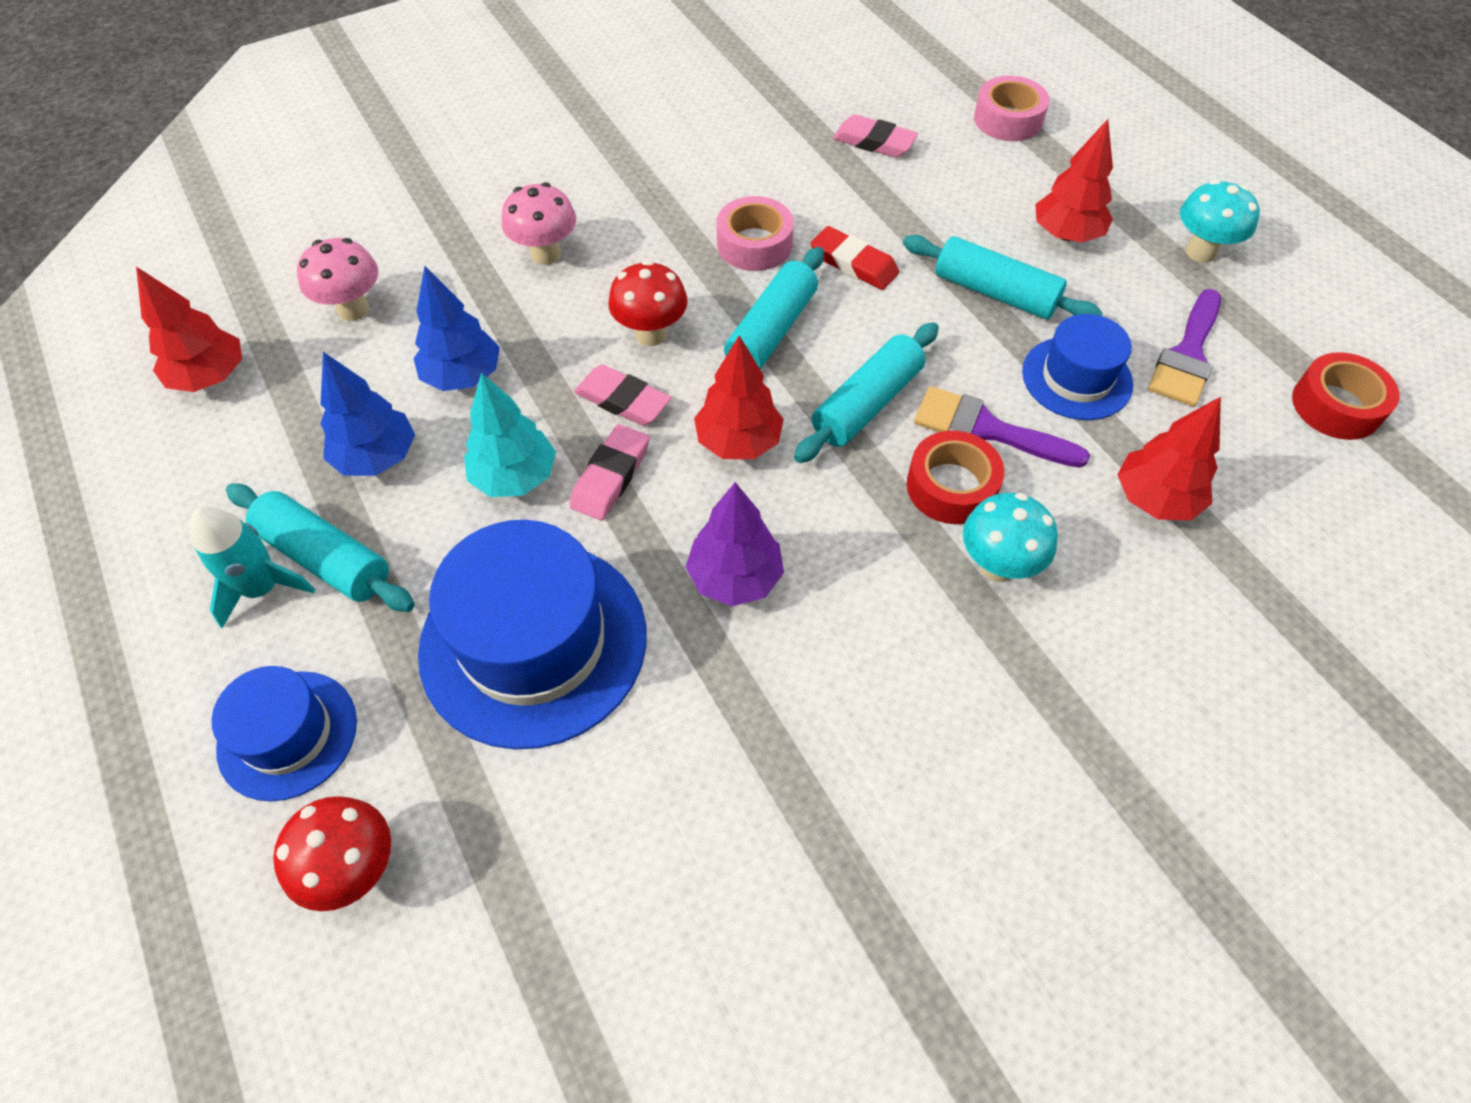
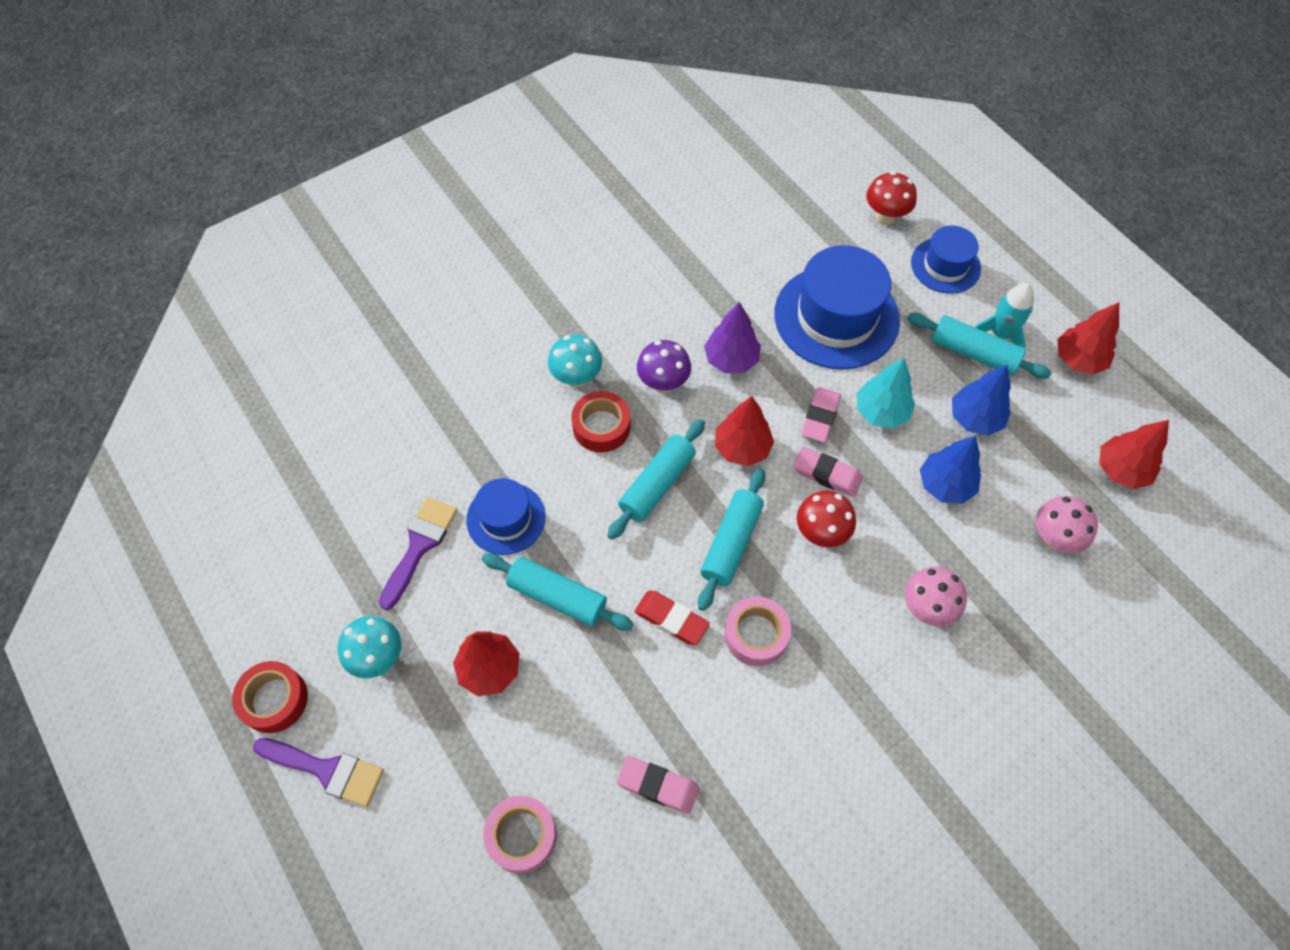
camera: 175 degrees right, 5 degrees up
purple brush [914,386,1090,468] -> purple brush moved to [253,738,384,807]
red tree [1117,397,1221,520] -> red tree moved to [1057,302,1119,375]
red tape [1292,352,1399,440] -> red tape moved to [232,661,308,733]
none -> purple mushroom [637,340,691,393]

